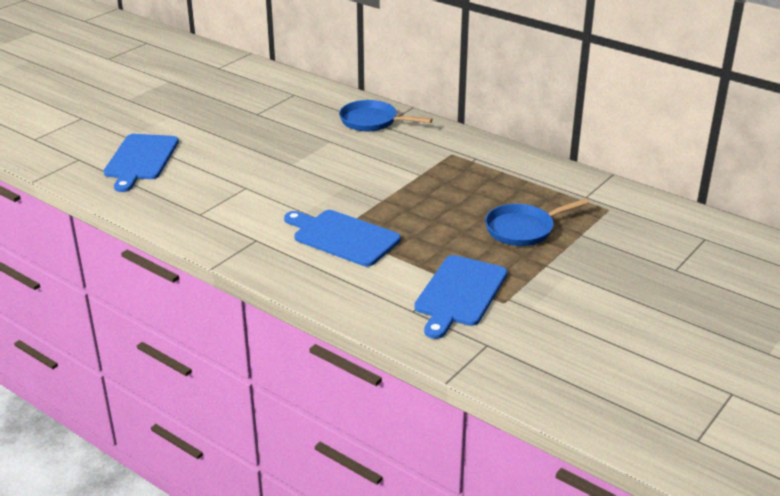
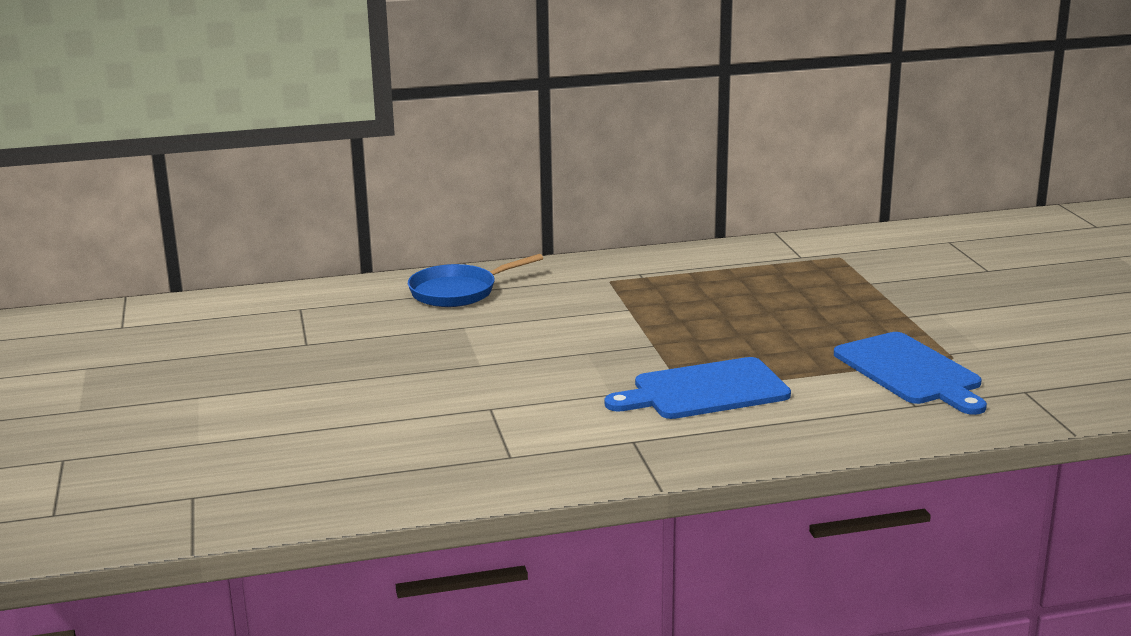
camera: 50 degrees left, 10 degrees down
blue cutting board [104,134,179,192] -> none
blue pan [485,198,589,246] -> none

